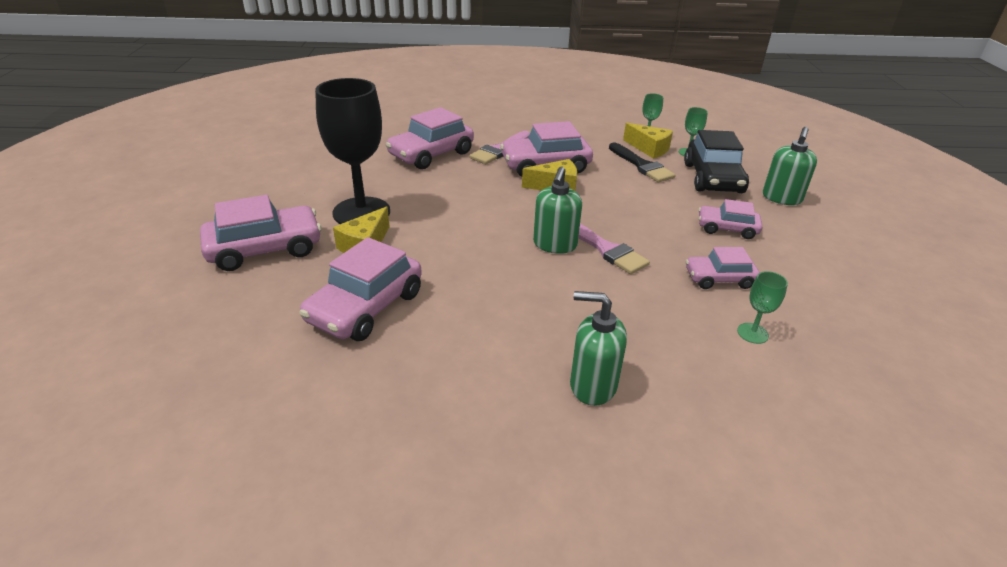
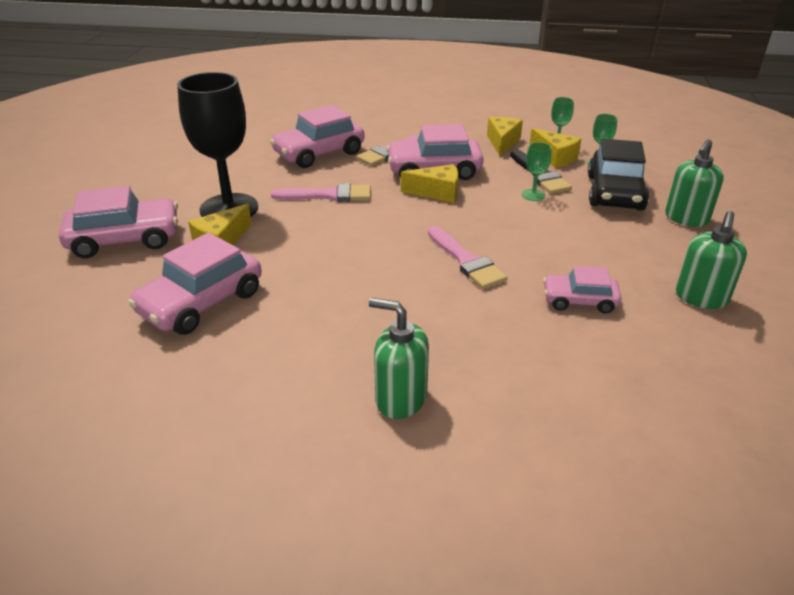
camera: 10 degrees right, 0 degrees up
green soap dispenser [533,167,582,254] -> green soap dispenser moved to [676,211,747,309]
pink car [698,199,762,239] -> none
green goblet [737,271,788,344] -> green goblet moved to [522,142,552,201]
none -> pink brush [271,183,371,202]
none -> yellow cheese [487,117,523,156]

